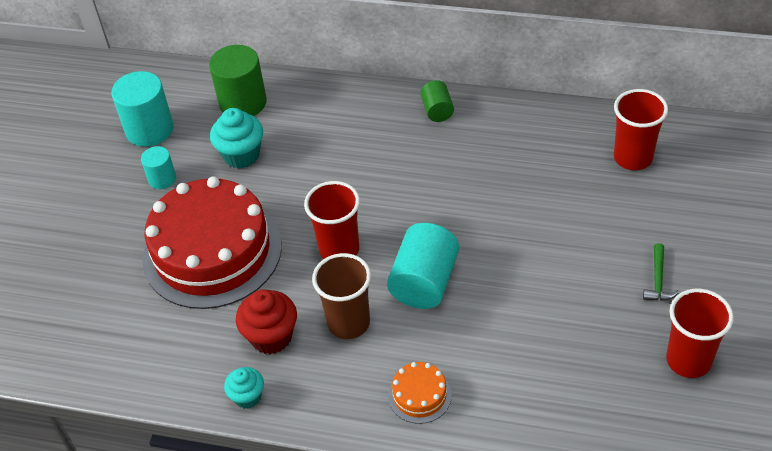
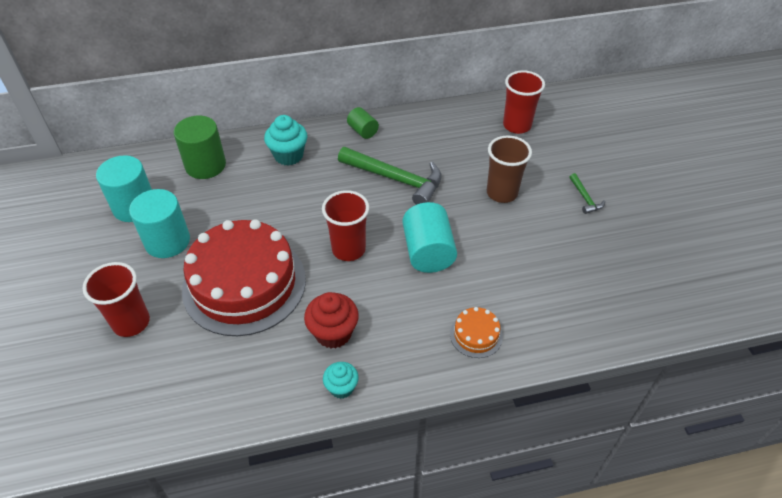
camera: 30 degrees left, 0 degrees up
turquoise cylinder [141,146,176,189] -> turquoise cylinder [129,189,190,258], size x1.80
turquoise cupcake [210,108,263,169] -> turquoise cupcake moved to [264,115,307,166]
brown cup [312,253,371,339] -> brown cup moved to [487,136,532,203]
red cup [666,289,734,378] -> red cup moved to [82,262,150,337]
none -> green hammer [338,147,442,205]

